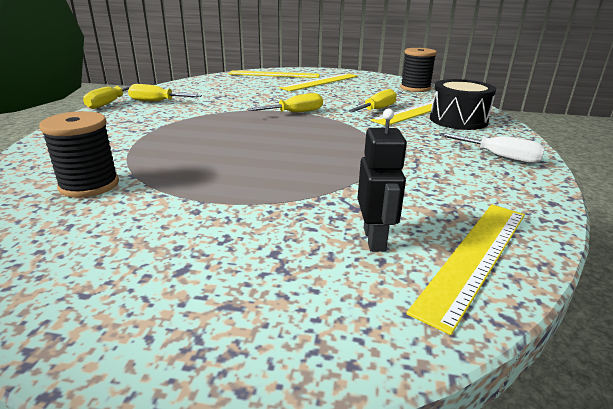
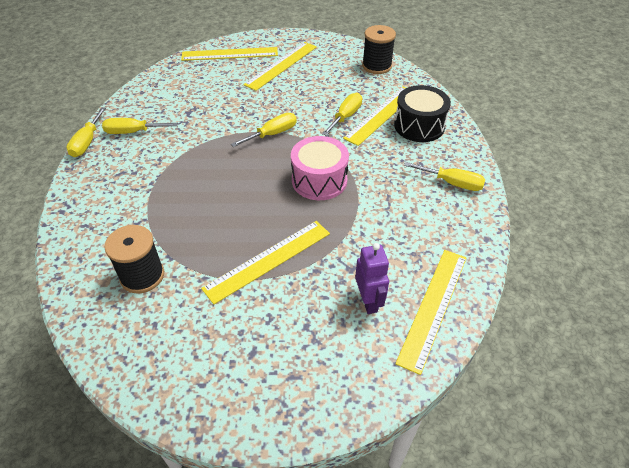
camera: 10 degrees left, 20 degrees up
black robot [358,109,407,252] -> purple robot [355,243,389,314]
white screwdriver [439,133,545,164] -> yellow screwdriver [404,162,486,191]
none -> yellow ruler [201,221,330,304]
none -> pink drum [291,136,349,200]

